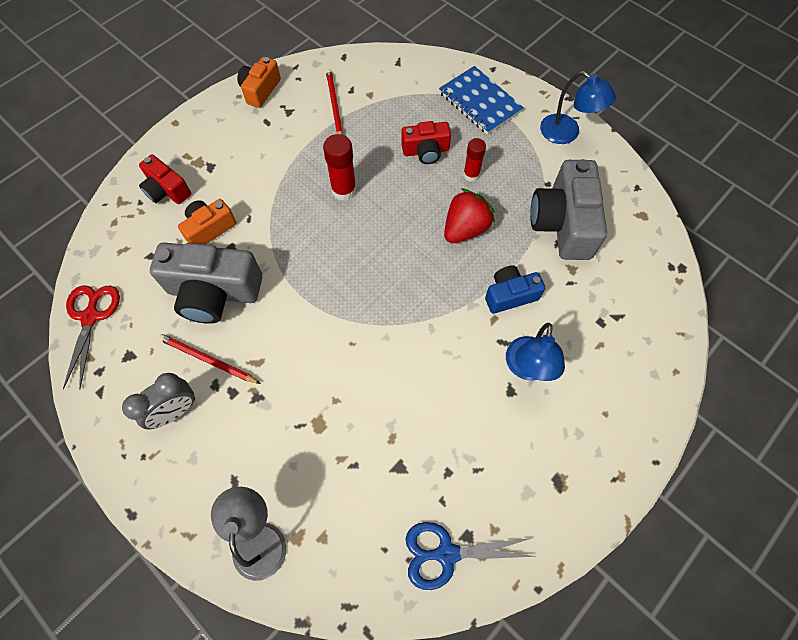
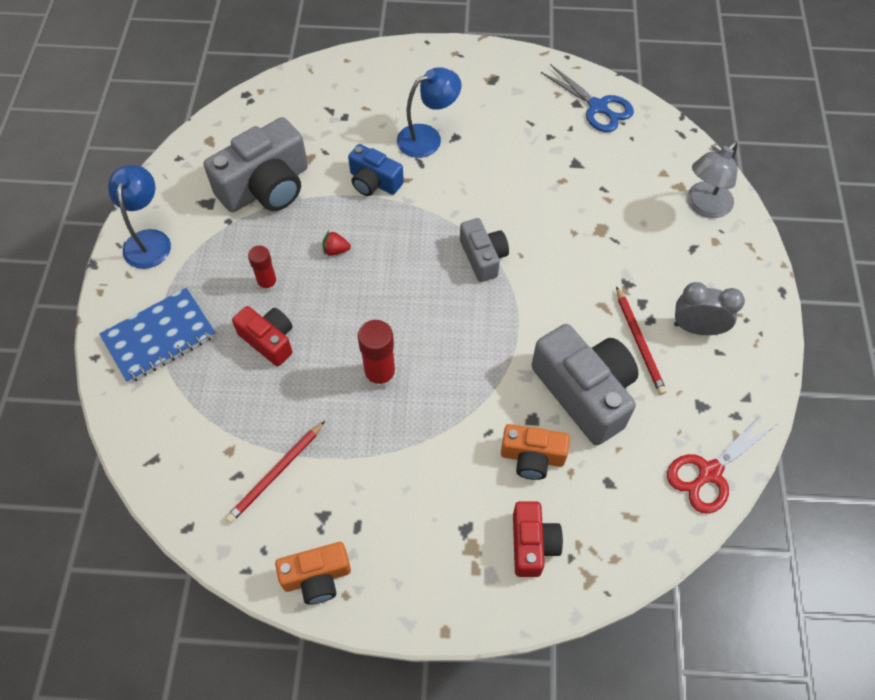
camera: 130 degrees left, 5 degrees down
blue notebook [439,66,524,135] -> blue notebook turned 45 degrees clockwise [99,288,216,383]
red strawberry [444,188,495,243] -> red strawberry [322,231,351,256], size x0.46
none -> grey camera [460,218,509,282]

